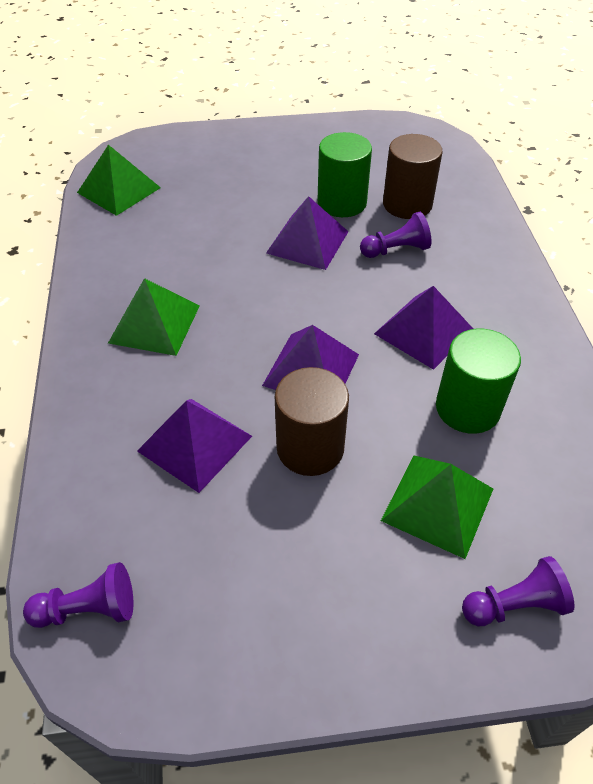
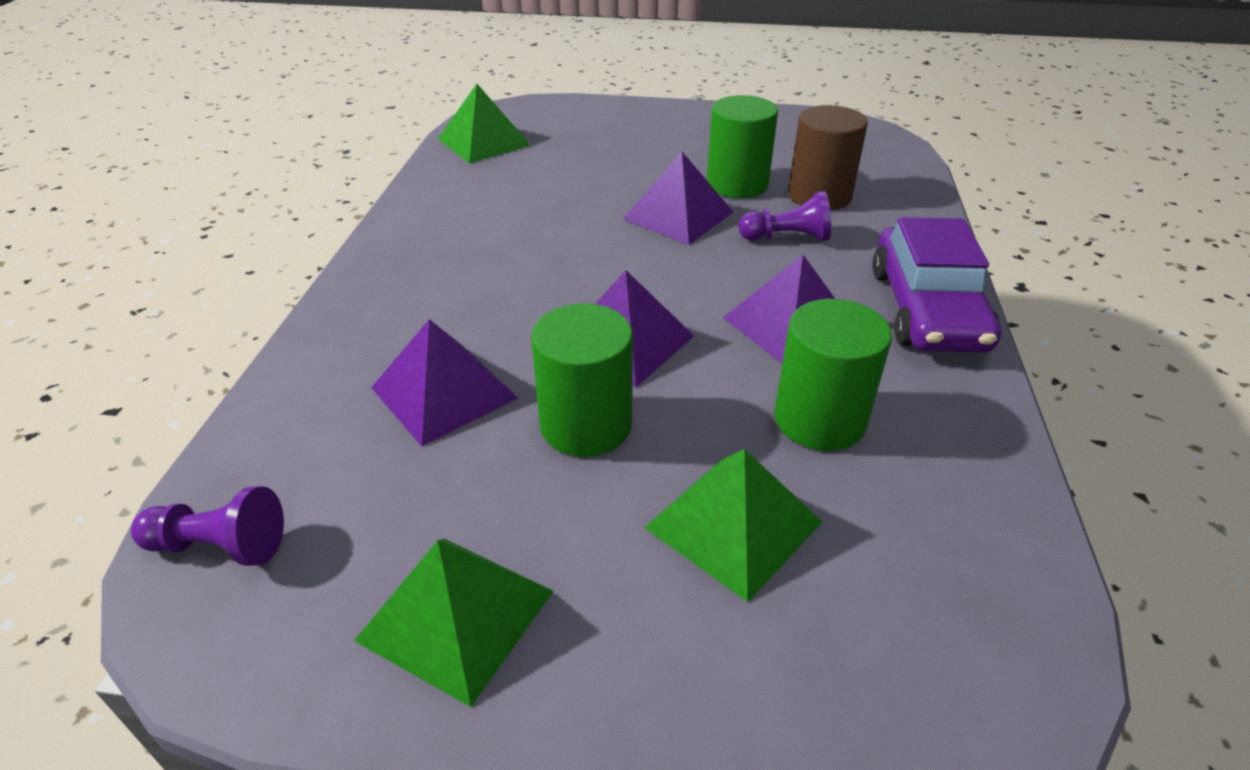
camera: 15 degrees right, 10 degrees down
green pyramid [108,278,200,356] -> green pyramid moved to [354,539,554,707]
brown cylinder [275,367,349,476] -> green cylinder [531,303,633,457]
purple pawn [462,556,575,626] -> none
none -> purple car [872,217,1001,353]

